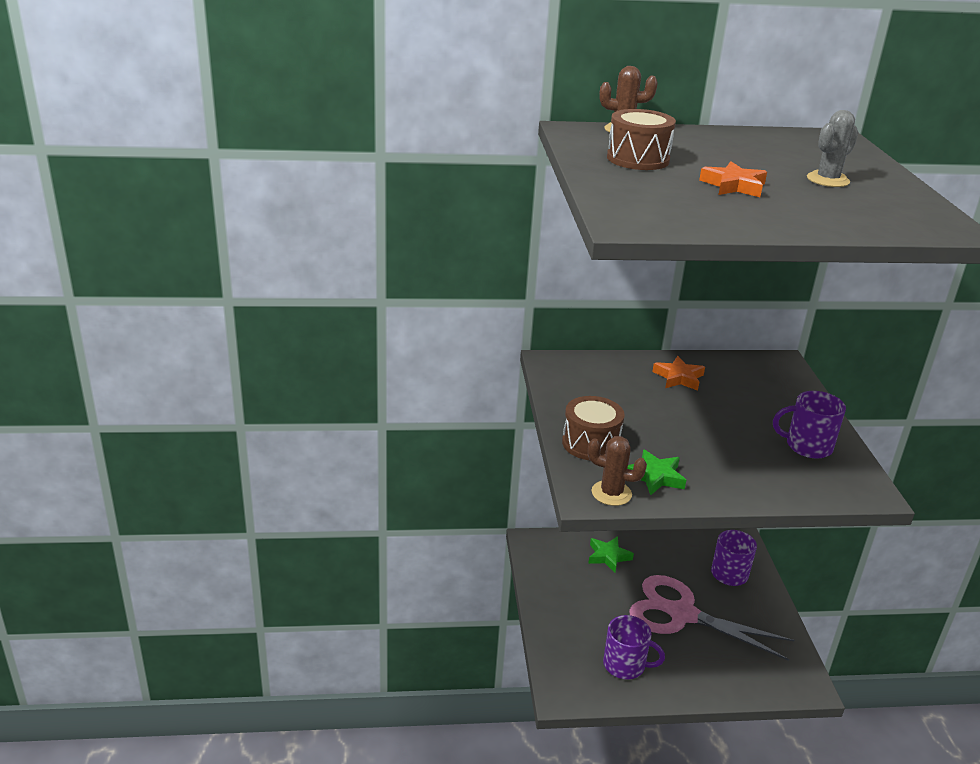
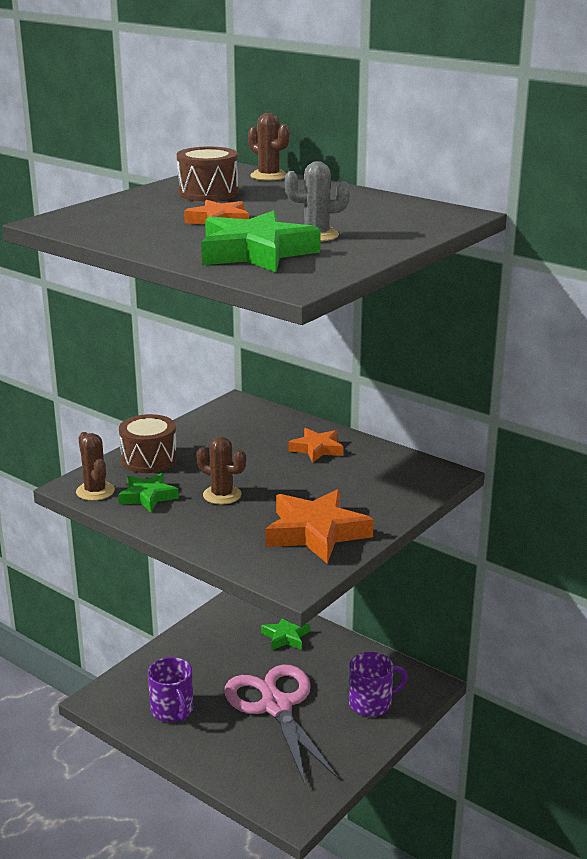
camera: 45 degrees right, 5 degrees down
purple mug [773,391,846,459] -> orange star [265,489,374,564]
none -> brown cactus [196,437,246,505]
none -> green star [201,210,321,272]

